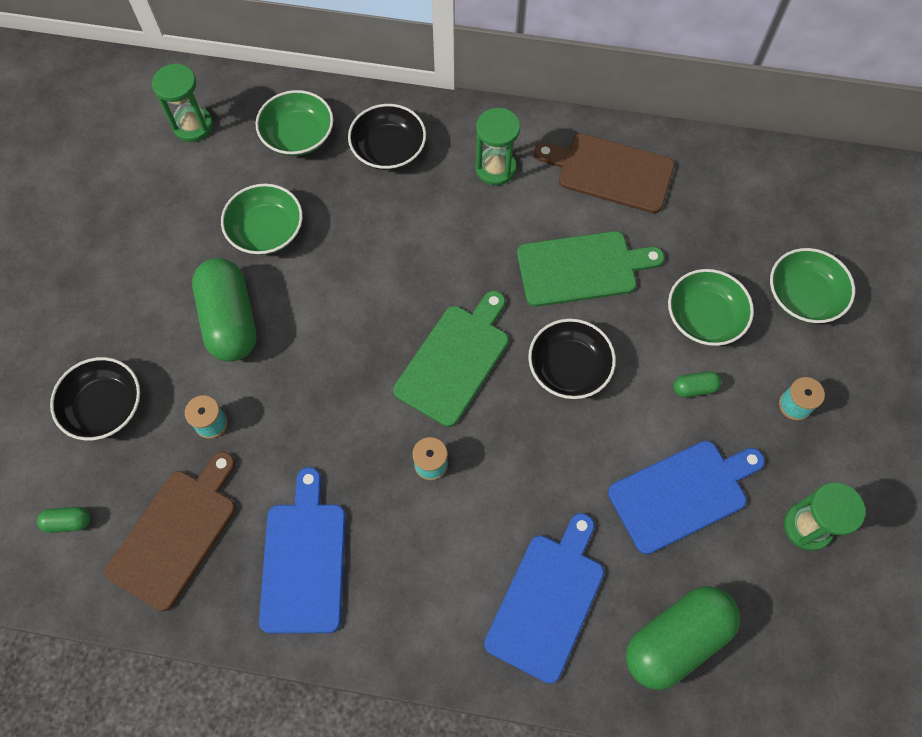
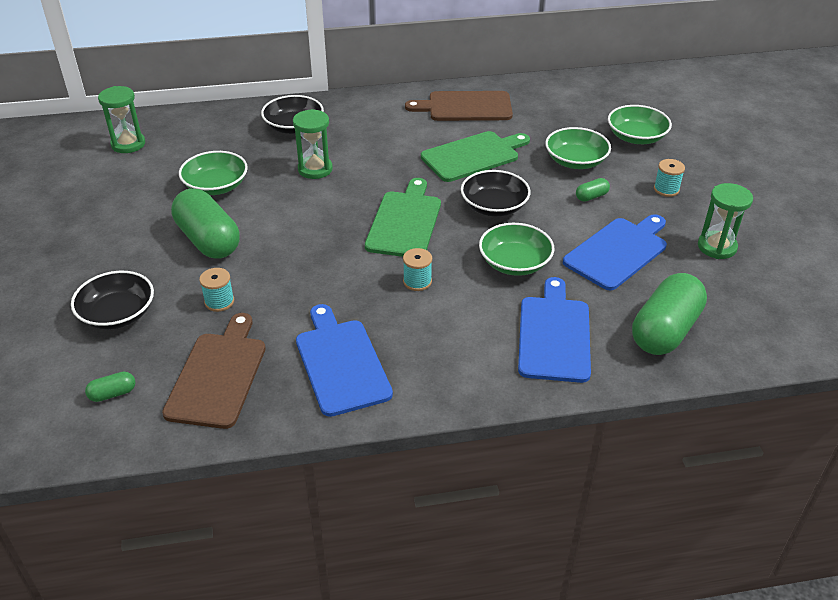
camera: 20 degrees left, 25 degrees down
green bowl [255,90,333,156] -> green bowl moved to [479,223,554,276]
green hourglass [475,108,520,185] -> green hourglass moved to [293,109,333,179]

